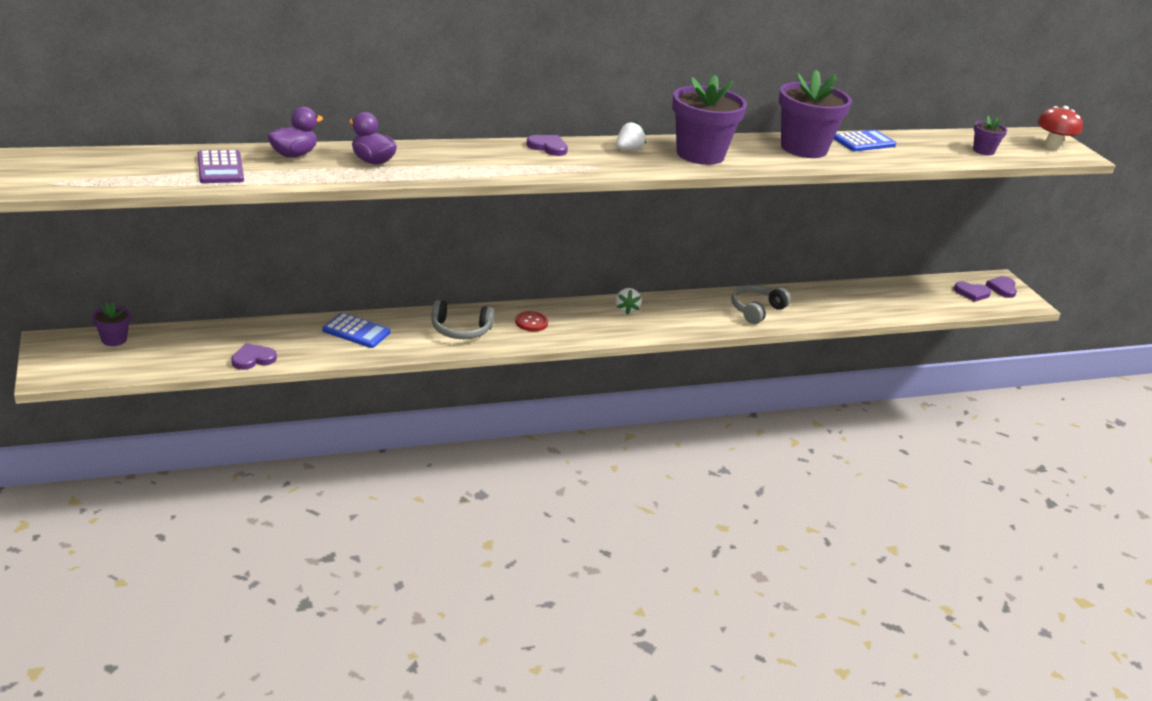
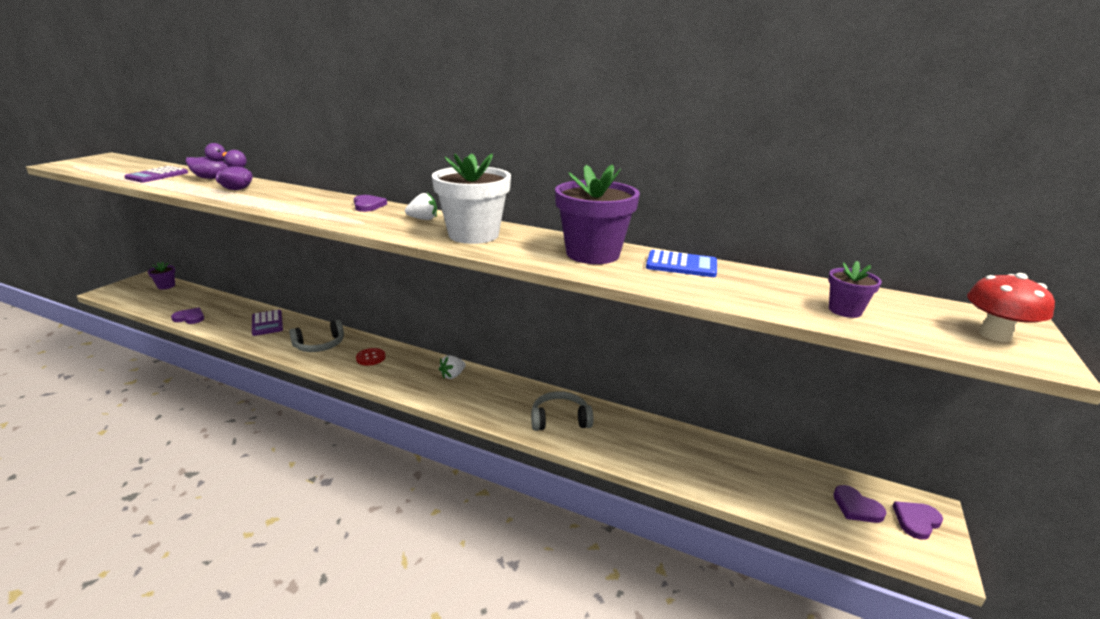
camera: 45 degrees right, 5 degrees down
blue calculator [323,313,391,348] -> purple calculator [252,310,283,336]
grey headphones [432,300,495,339] -> grey headphones turned 75 degrees counterclockwise [289,320,344,352]
purple flower pot [672,75,747,165] -> white flower pot [432,153,511,244]

